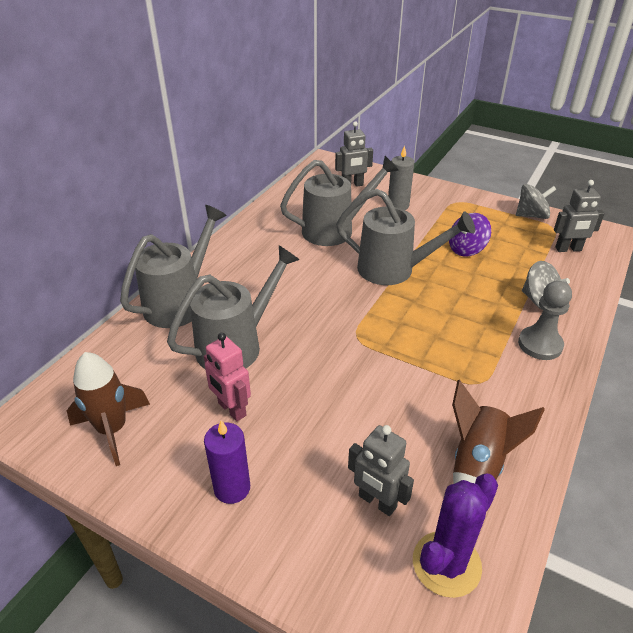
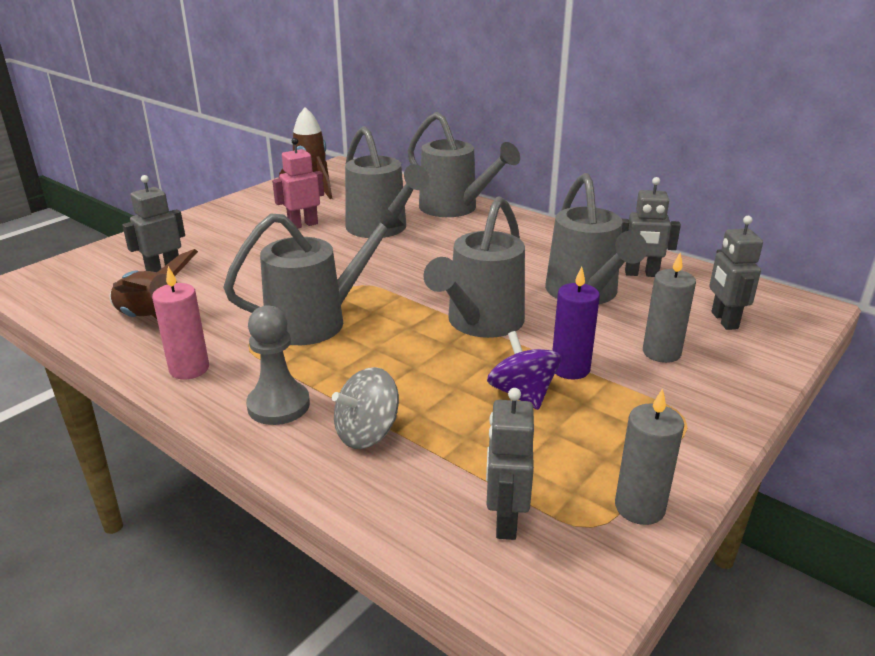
camera: 100 degrees right, 10 degrees down
purple candle [204,420,250,504] -> purple candle moved to [552,267,600,379]
purple cactus [413,474,498,598] -> none
grey spinning top [516,184,556,219] -> grey candle [615,388,684,525]
none -> pink candle [152,266,209,380]
none -> grey watering can [223,205,405,345]
none -> grey robot [622,177,681,277]

